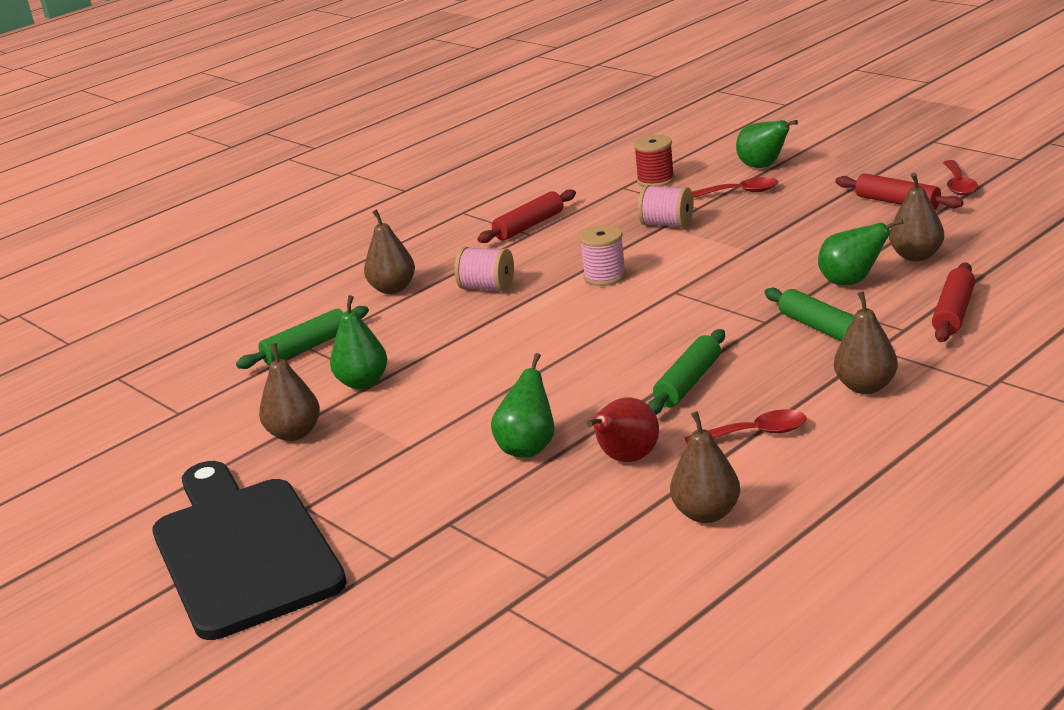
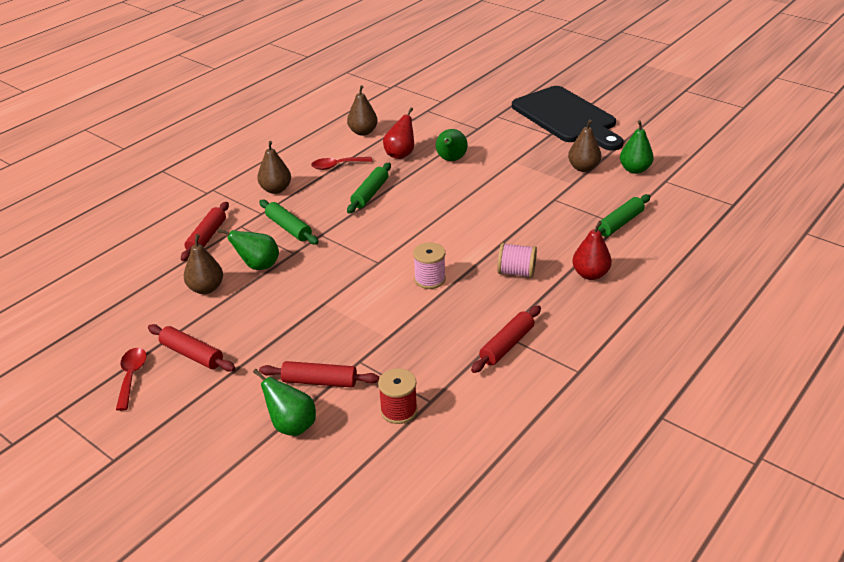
camera: 170 degrees right, 10 degrees up
green pear [330,295,388,389] -> green pear moved to [620,120,654,174]
brown pear [364,209,415,294] -> red pear [572,221,612,280]
pink spool [638,185,694,228] -> none
red spoon [692,177,778,198] -> red rolling pin [259,361,379,388]

